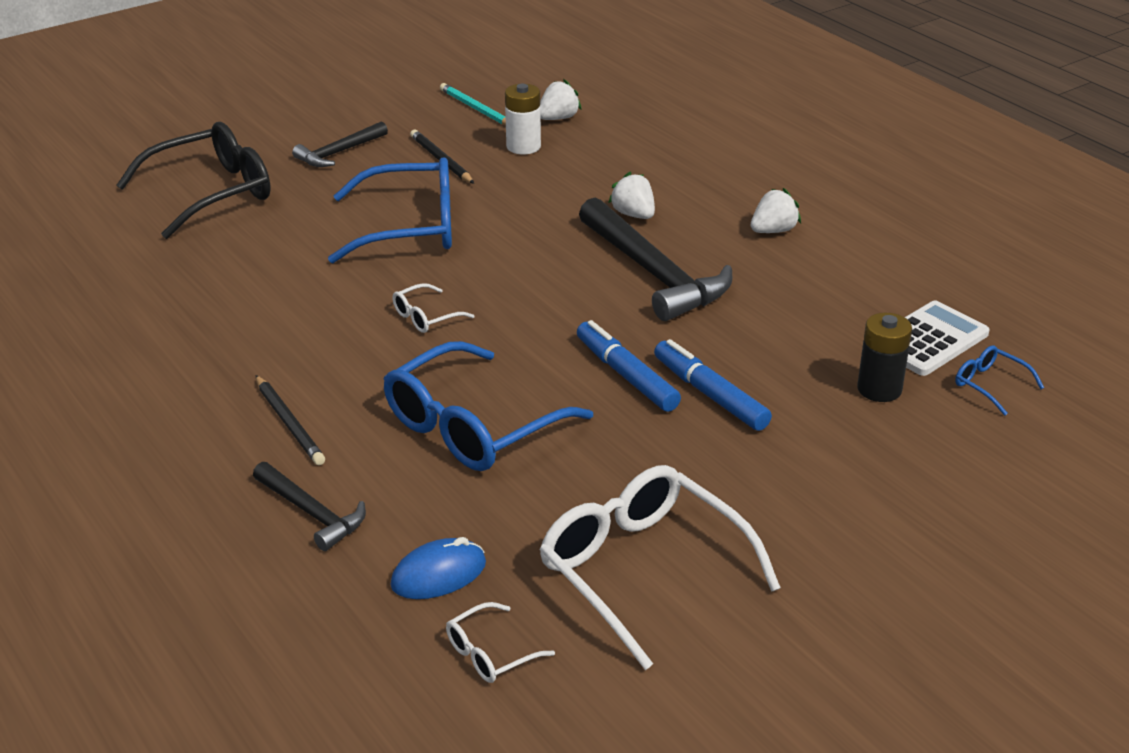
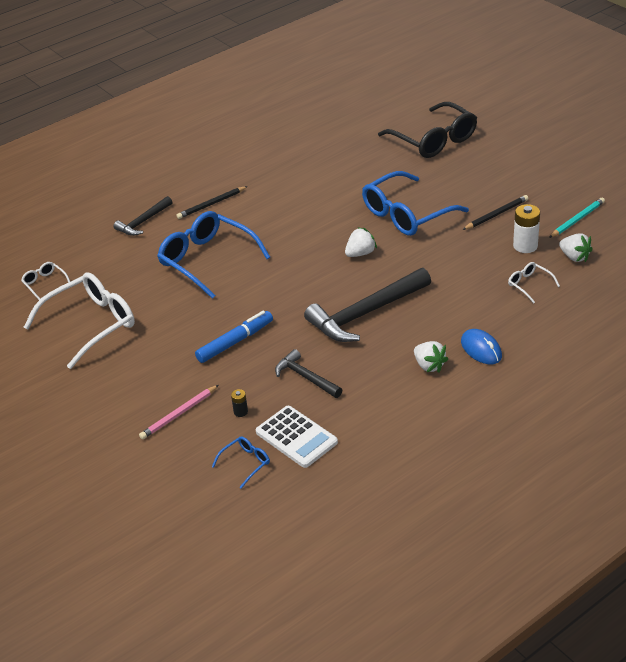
camera: 90 degrees right, 5 degrees up
black hammer [292,121,388,167] -> black hammer moved to [275,349,342,398]
blue glasses [328,157,452,263] -> blue glasses turned 60 degrees clockwise [362,171,469,236]
blue mouse [390,537,486,599] -> blue mouse moved to [461,329,502,364]
white glasses [392,283,475,333] -> white glasses moved to [508,262,560,303]
blue marker [577,320,681,412] -> none
white strawberry [608,172,655,219] -> white strawberry moved to [345,227,377,257]
black battery [857,313,912,402] -> black battery [231,389,248,417], size x0.52
none -> pink pencil [139,385,219,439]

